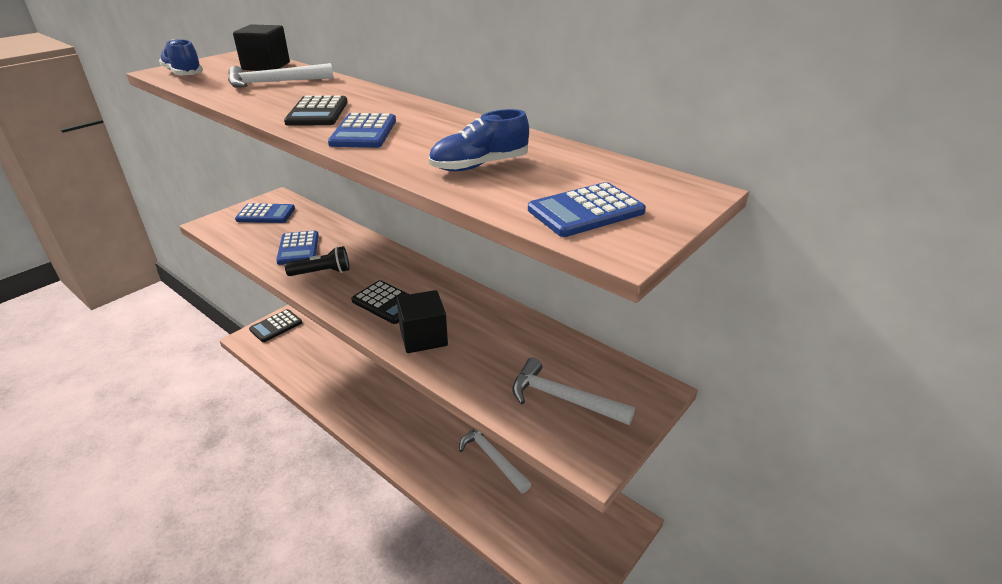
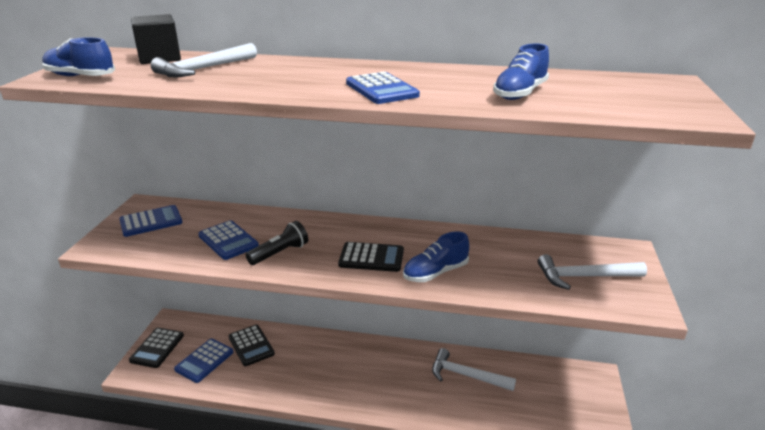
camera: 30 degrees left, 5 degrees down
black calculator [284,95,348,126] -> black calculator moved to [229,325,275,366]
black cube [396,290,448,353] -> blue shoe [403,232,469,282]
blue calculator [528,182,646,237] -> blue calculator moved to [174,339,233,383]

